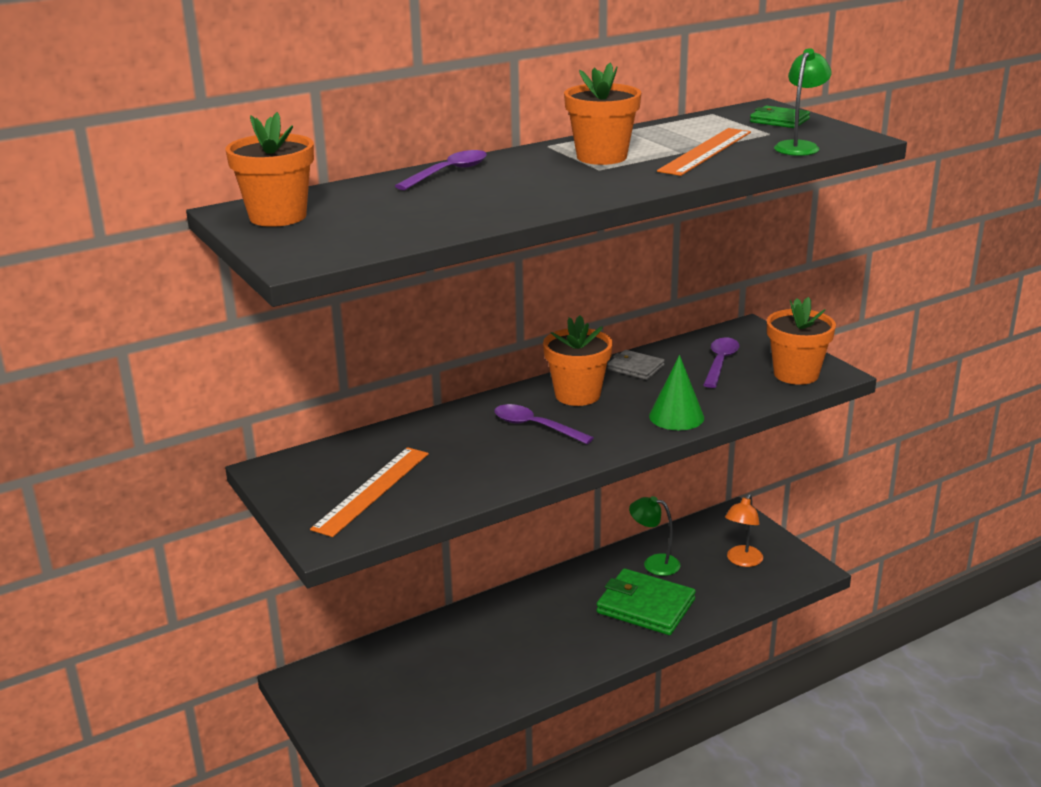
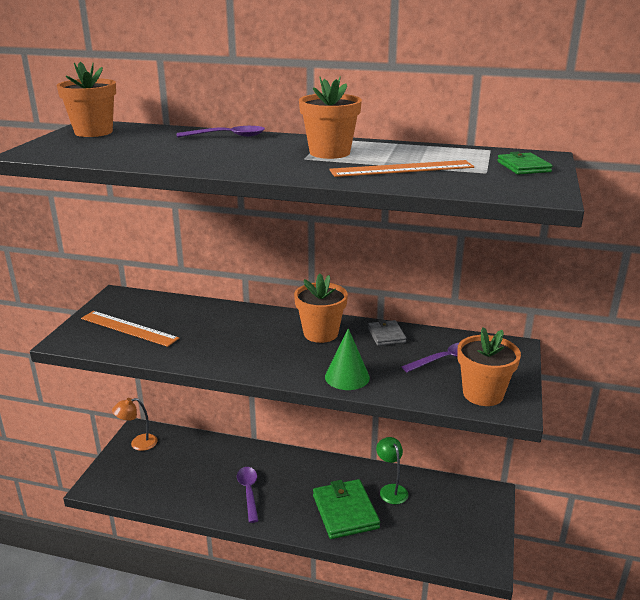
camera: 45 degrees right, 0 degrees up
orange ruler [310,447,429,537] -> orange ruler turned 45 degrees clockwise [81,311,179,347]
purple spoon [494,404,594,444] -> purple spoon moved to [237,467,258,523]
orange lamp [725,494,763,567] -> orange lamp moved to [112,398,158,451]
green lamp [774,48,832,156] -> none

